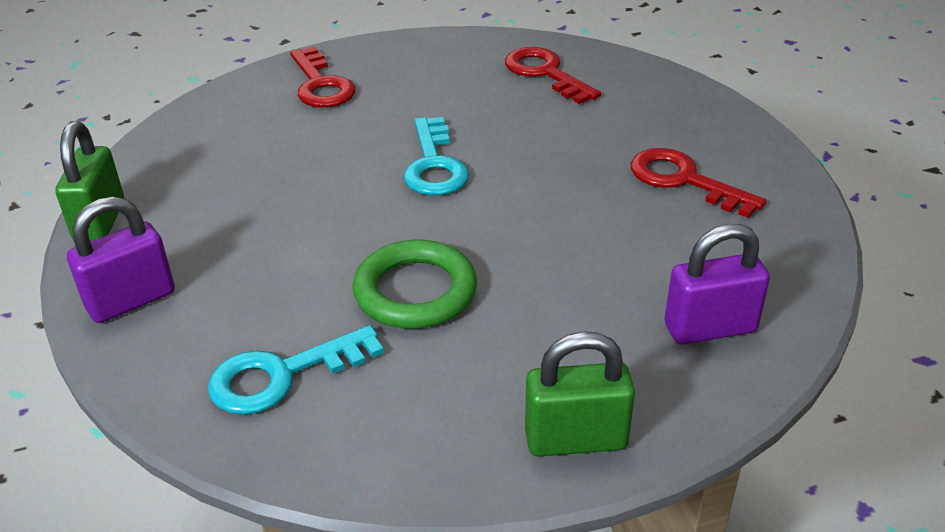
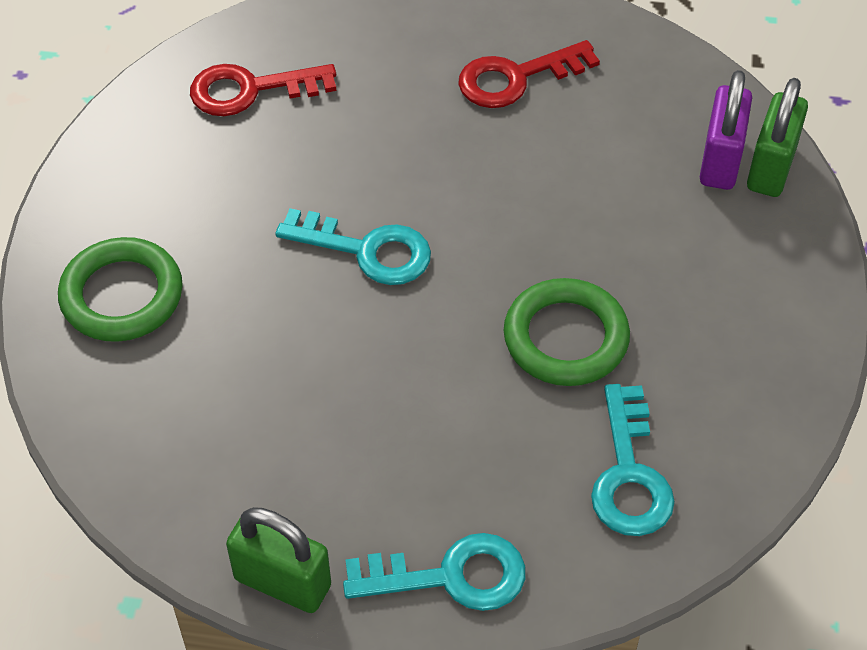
camera: 65 degrees left, 15 degrees up
purple padlock [67,197,175,323] -> turquoise key [343,533,525,611]
red key [290,47,355,107] -> green ring [58,237,183,342]
green padlock [525,331,635,457] -> green padlock moved to [747,78,808,197]

